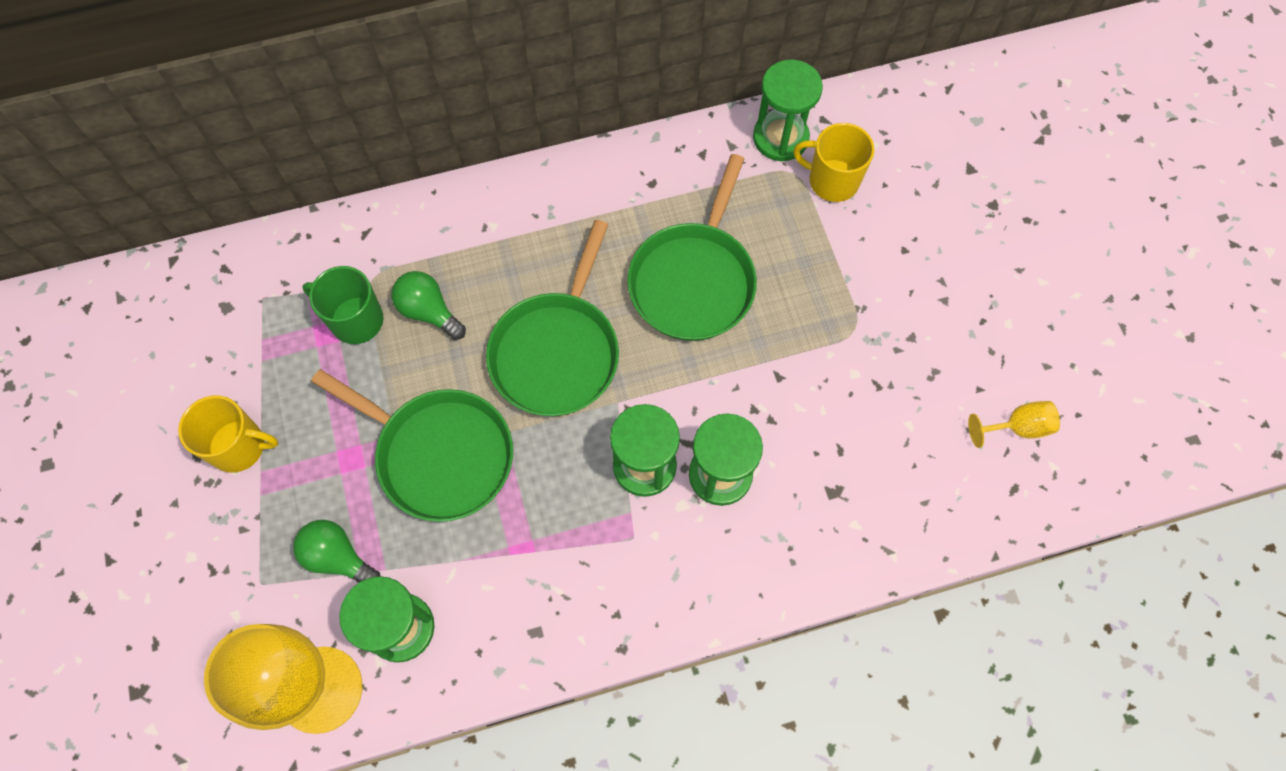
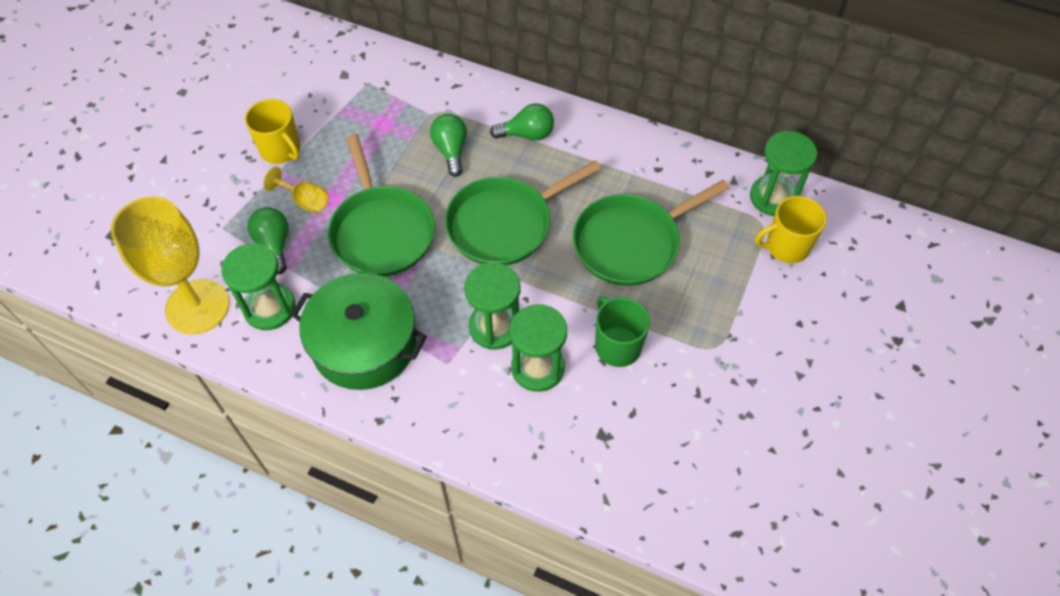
camera: 40 degrees right, 10 degrees down
green mug [302,266,383,344] -> green mug moved to [595,296,650,367]
yellow mug [793,123,874,202] -> yellow mug turned 75 degrees counterclockwise [755,196,827,263]
yellow goblet [968,401,1060,448] -> yellow goblet moved to [263,167,329,214]
none -> green pot [291,273,427,390]
none -> green light bulb [490,103,554,141]

